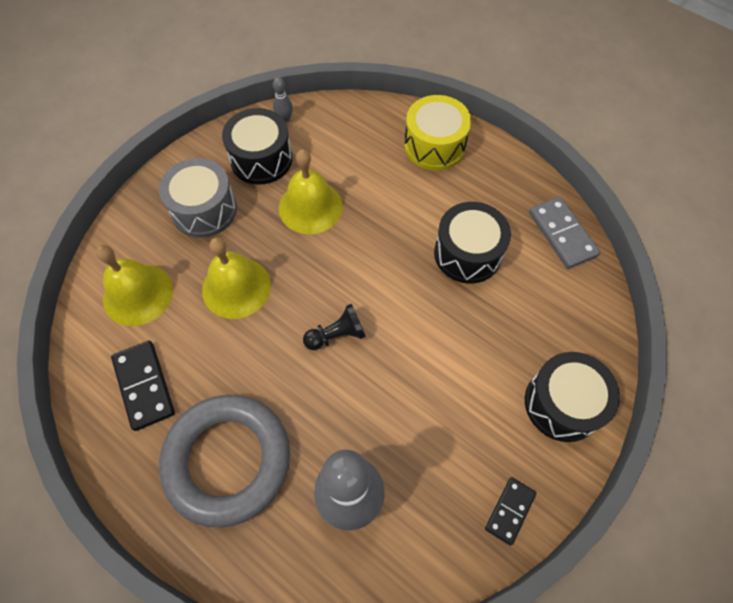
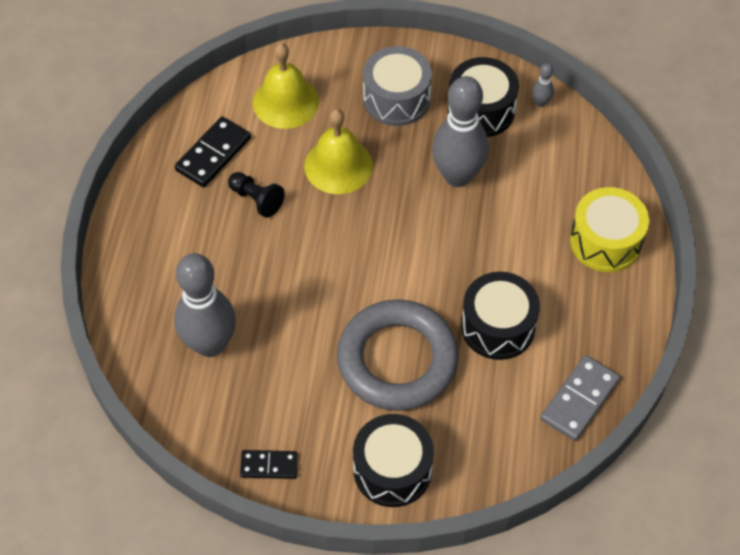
camera: 60 degrees right, 5 degrees down
grey ring [159,395,290,528] -> grey ring moved to [337,299,459,411]
yellow bell [279,149,343,234] -> grey bowling pin [432,76,489,187]
black pawn [303,304,366,350] -> black pawn moved to [228,172,285,218]

